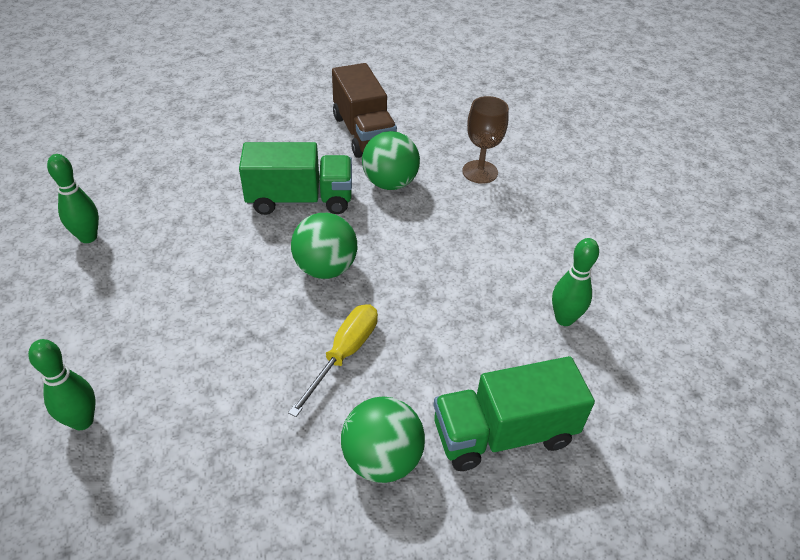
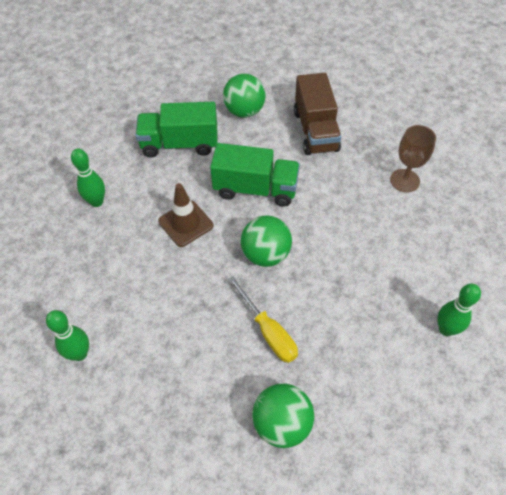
camera: 15 degrees right, 10 degrees up
yellow screwdriver [288,304,378,417] -> yellow screwdriver turned 105 degrees clockwise [228,276,298,363]
green ball [362,131,420,190] -> green ball moved to [223,74,265,118]
green truck [434,356,595,471] -> green truck moved to [135,102,217,158]
none -> brown traffic cone [158,183,214,247]

